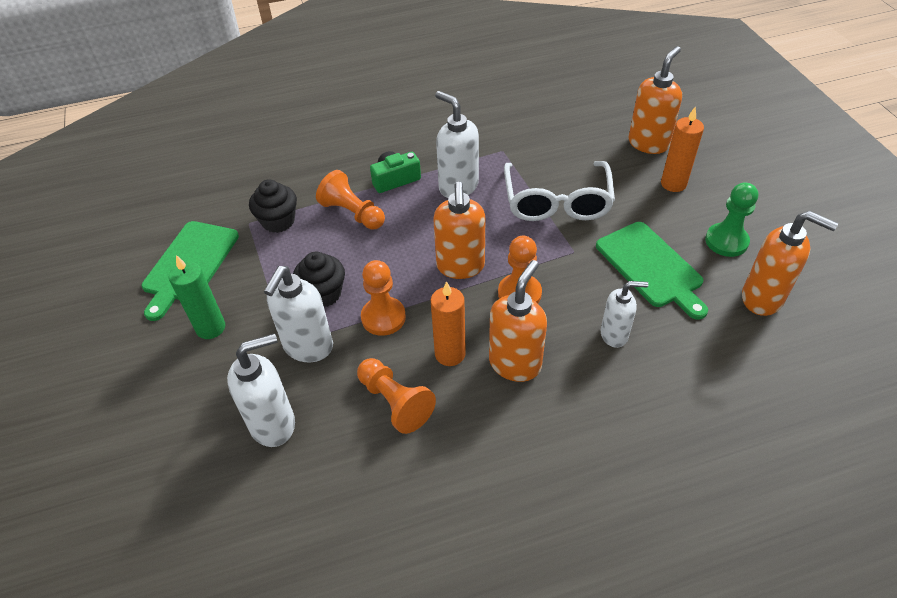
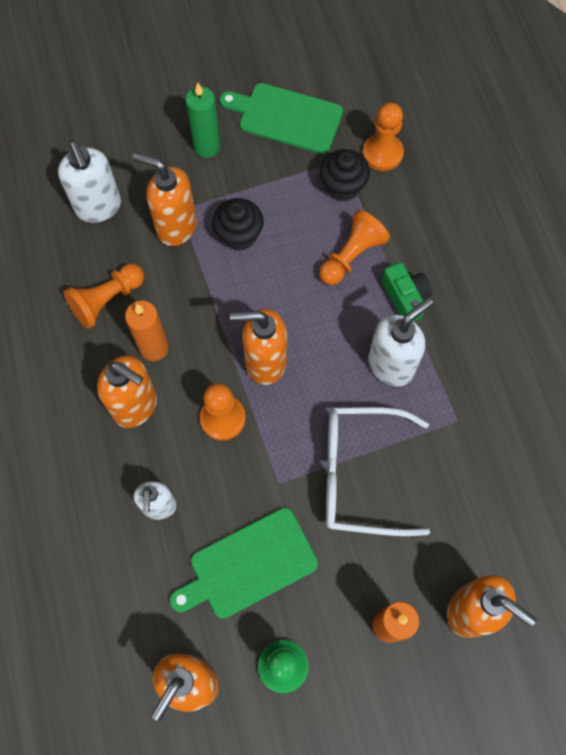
camera: 90 degrees right, 20 degrees up
white soap dispenser [264,266,333,362] -> orange soap dispenser [133,153,197,246]
orange pawn [361,260,406,336] -> orange pawn moved to [363,103,404,171]

